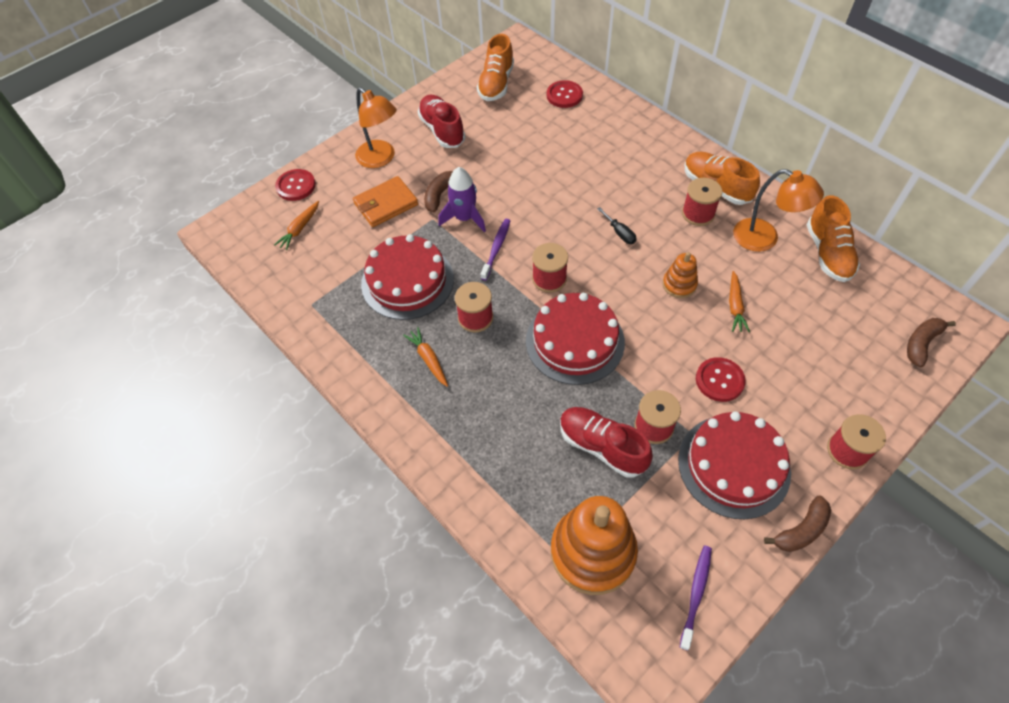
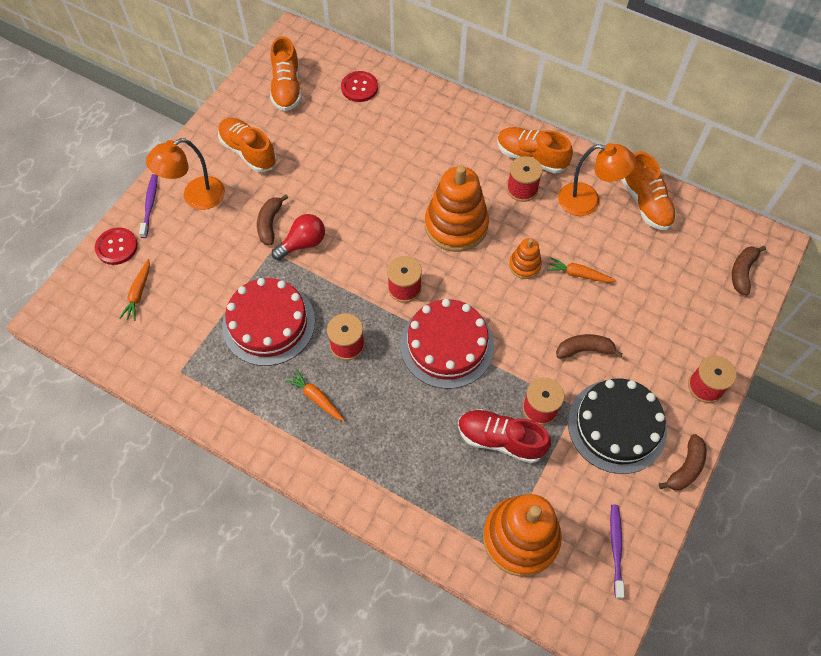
camera: 20 degrees left, 5 degrees up
orange wallet [353,176,418,227] -> none
orange lamp [355,87,397,168] -> orange lamp turned 120 degrees clockwise [146,138,225,210]
red shoe [418,95,465,148] -> orange shoe [218,117,277,172]
purple rocket [438,167,486,232] -> red light bulb [272,214,325,260]
purple toothbrush [481,219,510,280] -> purple toothbrush moved to [139,174,158,238]
black screwdriver [597,207,636,244] -> orange stacking toy [425,165,489,252]
red cake [678,411,791,519] -> black cake [568,379,667,474]
red button [696,357,746,402] -> brown banana [556,334,623,359]
orange carrot [729,271,750,332] -> orange carrot turned 120 degrees clockwise [547,257,617,283]

